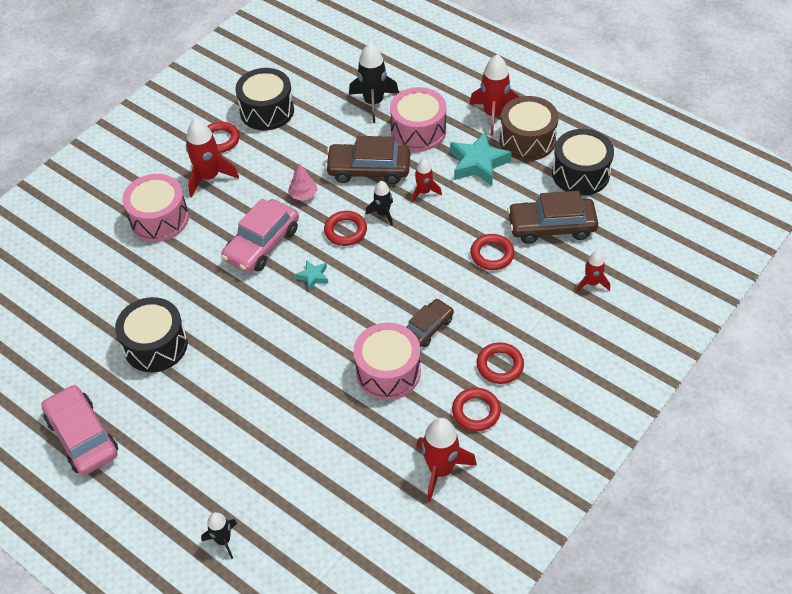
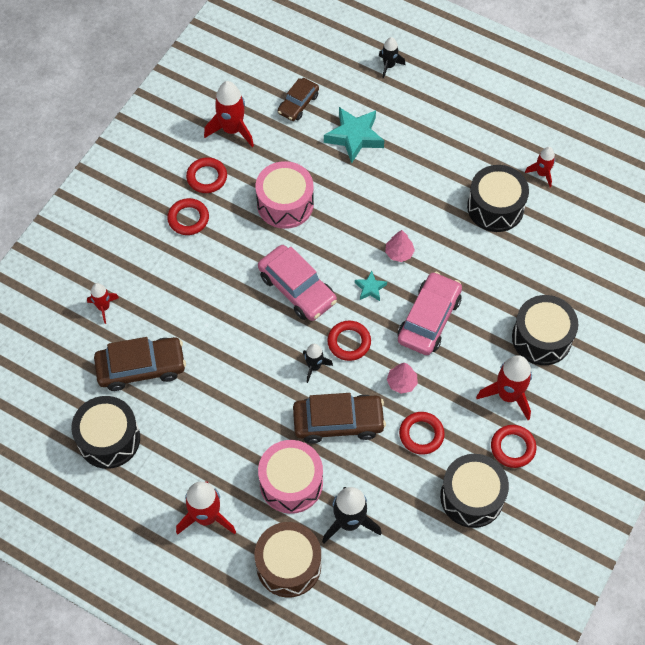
camera: 170 degrees right, 10 degrees up
pink car [41,385,118,475] -> pink car moved to [258,245,337,321]
pink drum [122,174,189,242] -> black drum [512,295,578,365]
brown car [406,299,454,348] -> brown car moved to [278,78,319,121]
red rocket [412,159,442,202] -> red rocket moved to [525,147,555,187]
turquoise star [450,132,511,186] -> turquoise star moved to [324,107,384,164]
red ring [470,234,515,270] -> red ring moved to [399,412,445,455]
brown drum [500,96,559,161] -> brown drum moved to [255,522,321,597]
none -> pink tree [385,230,415,262]

